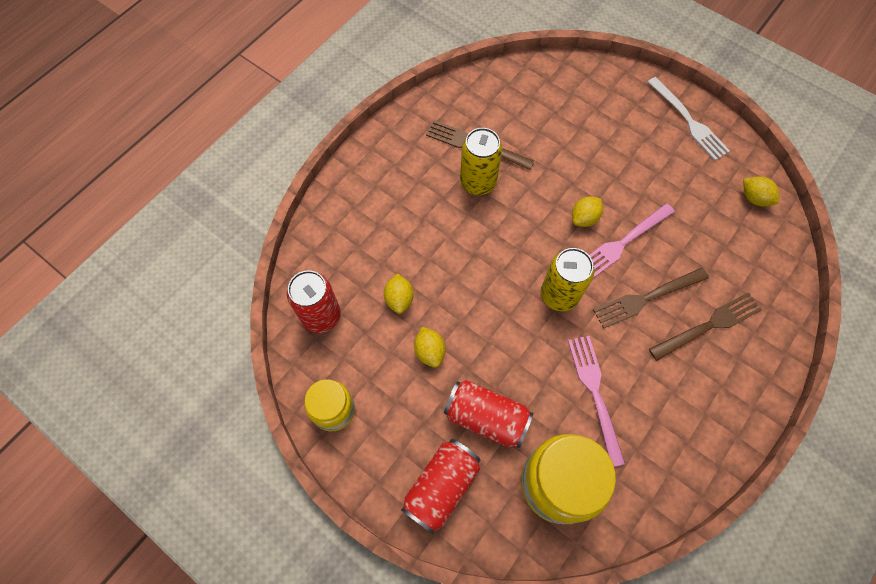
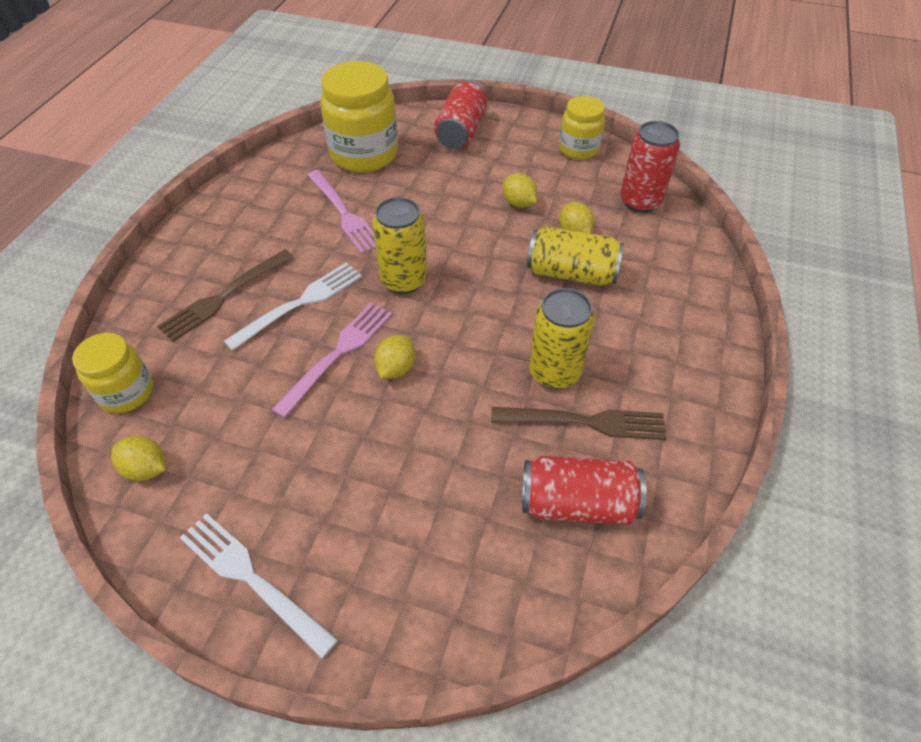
camera: 160 degrees right, 15 degrees down
red can [444,380,533,448] -> red can moved to [522,456,647,525]
brown fork [593,268,709,329] -> white fork [224,263,362,351]
none -> yellow jar [72,333,153,413]
none -> yellow can [527,226,624,286]

